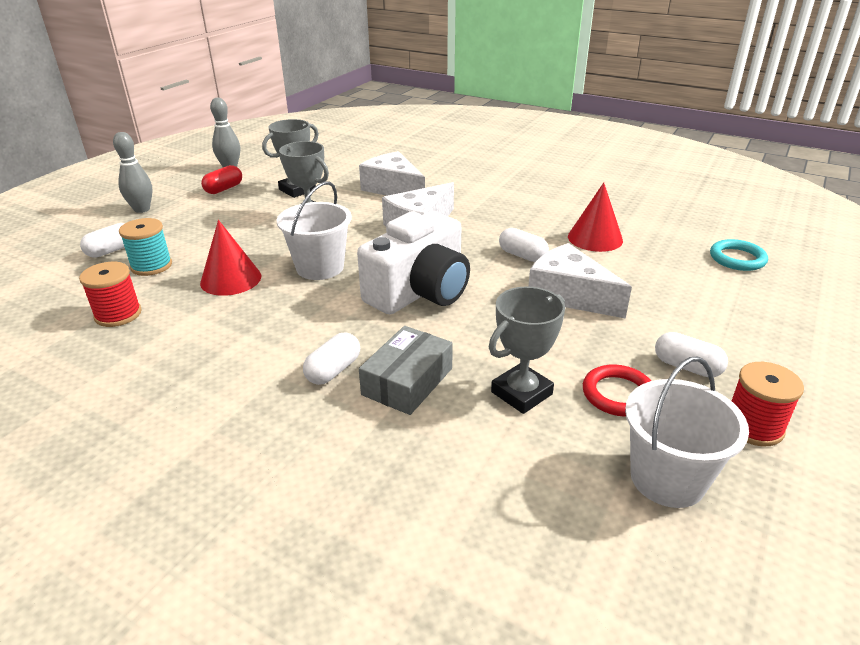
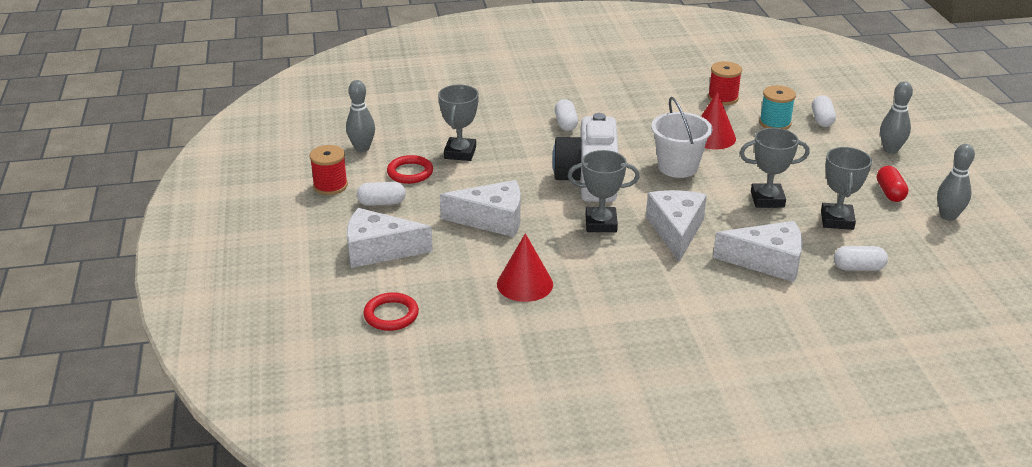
camera: 140 degrees right, 0 degrees up
grey box [359,326,453,415] -> none
white capsule [499,228,549,262] -> white capsule moved to [834,246,888,271]
white bucket [625,357,749,508] -> grey bowling pin [346,80,375,152]
turquoise ring [710,239,768,271] -> red ring [363,292,419,331]
none -> white cheese [347,208,433,268]
none -> grey trophy [568,150,640,232]

